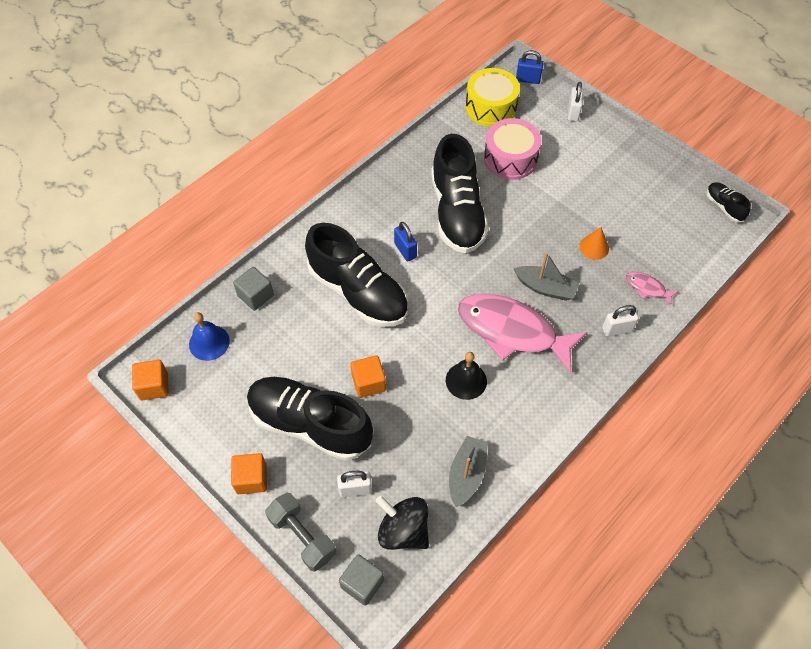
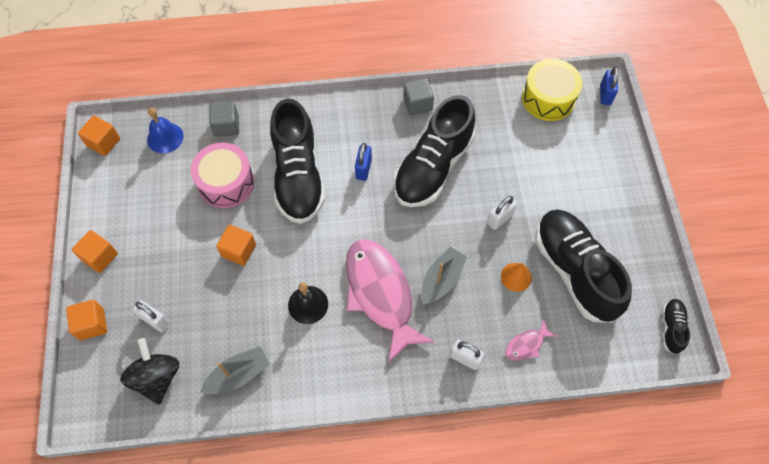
camera: 40 degrees right, 5 degrees up
black shoe [247,377,373,461] -> black shoe moved to [535,209,632,322]
grey dumbbell [265,493,336,572] -> orange cube [66,300,107,340]
grey cube [339,554,384,606] -> grey cube moved to [403,78,434,115]
pink drum [484,118,541,180] -> pink drum moved to [190,143,255,208]
grey boat [514,252,580,301] -> grey boat turned 120 degrees counterclockwise [421,247,467,304]
blue padlock [516,50,543,84] -> blue padlock turned 45 degrees clockwise [600,67,618,105]
white padlock [568,82,583,121] -> white padlock moved to [487,196,517,230]
pink fish [626,272,679,306] -> pink fish turned 105 degrees counterclockwise [505,320,557,361]

